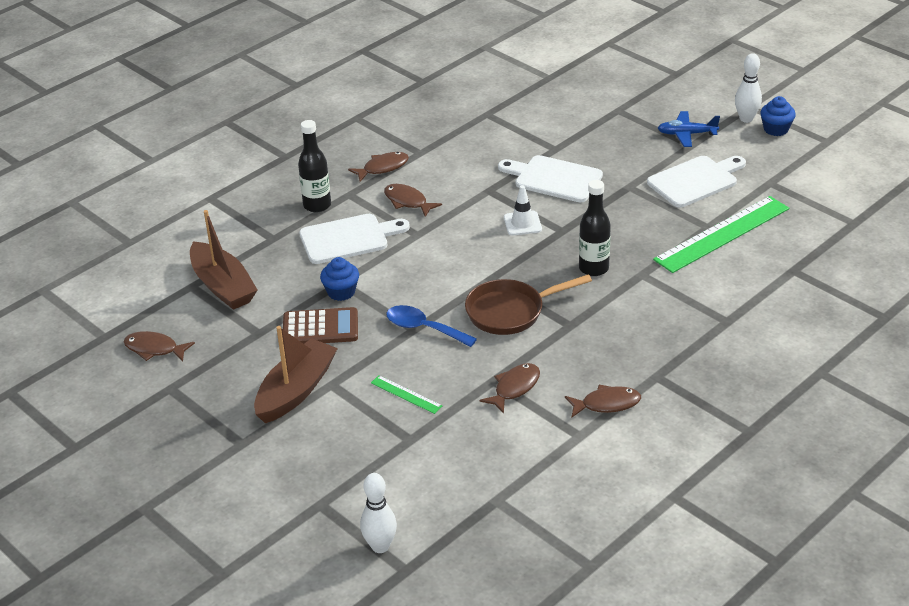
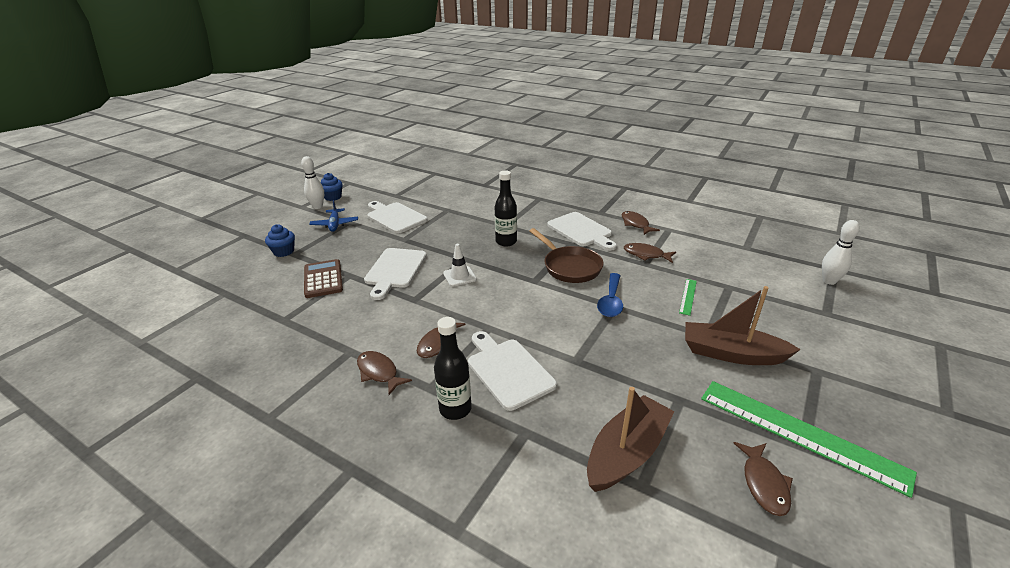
camera: 105 degrees left, 5 degrees down
brown calculator [283,307,358,344] -> brown calculator moved to [304,259,343,298]
blue cupcake [320,257,359,301] -> blue cupcake moved to [265,224,295,257]
green ruler [653,196,789,273] -> green ruler moved to [701,381,917,498]
none -> white cutting board [547,212,617,251]

